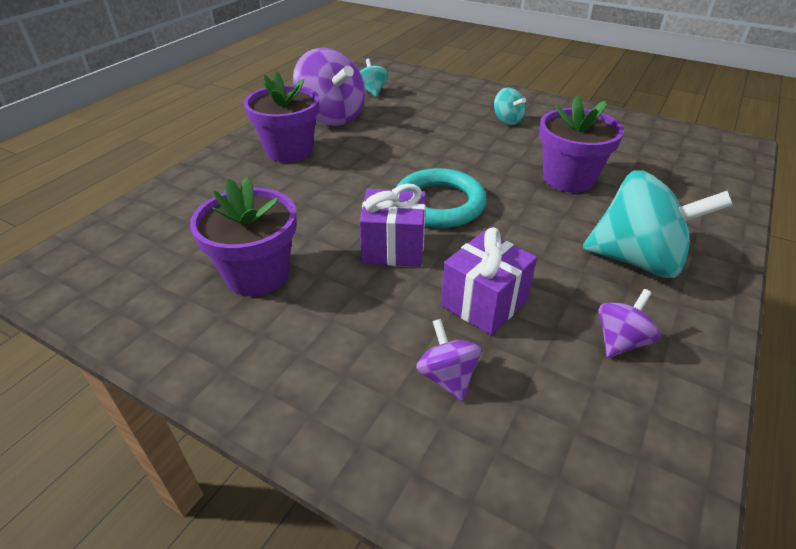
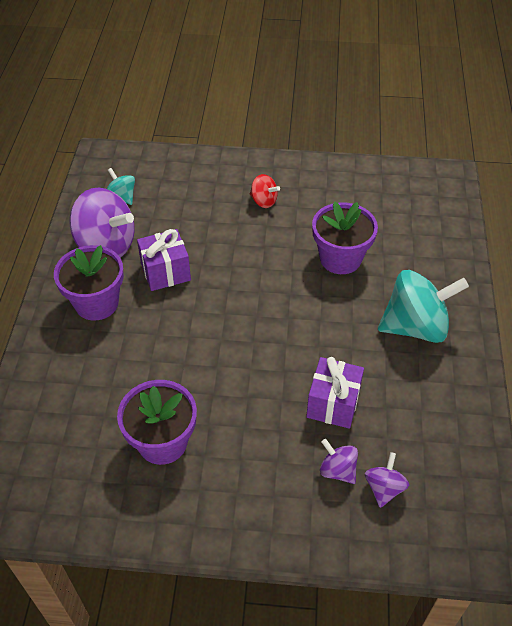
camera: 25 degrees left, 10 degrees up
purple gift [359,184,426,267] -> purple gift moved to [137,229,191,291]
turquoise ring [397,168,487,228] -> none
turquoise spinning top [494,87,526,125] -> red spinning top [250,174,280,208]
purple spinning top [598,289,660,358] -> purple spinning top moved to [365,452,409,508]

